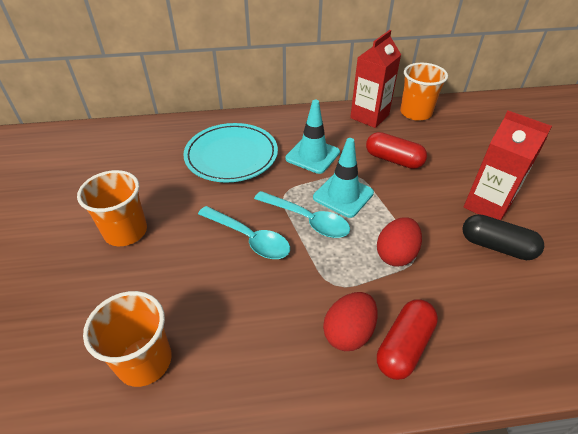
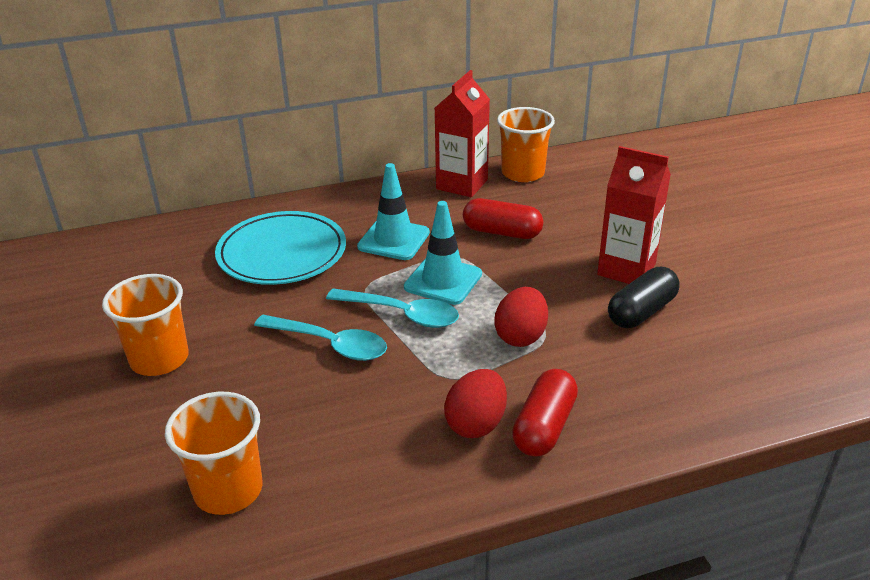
camera: 10 degrees left, 10 degrees down
black capsule [462,214,544,260] -> black capsule turned 60 degrees counterclockwise [608,267,680,328]

